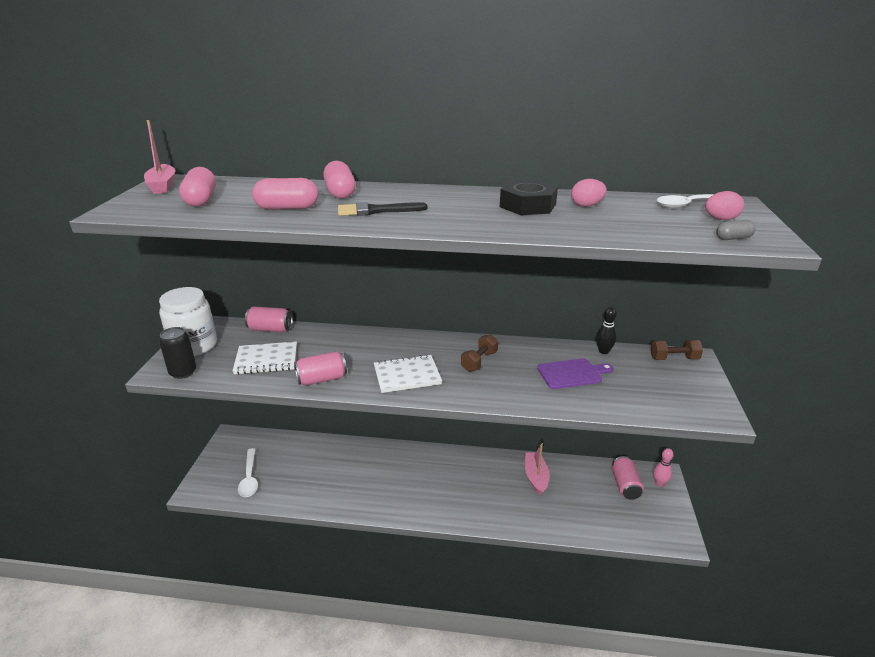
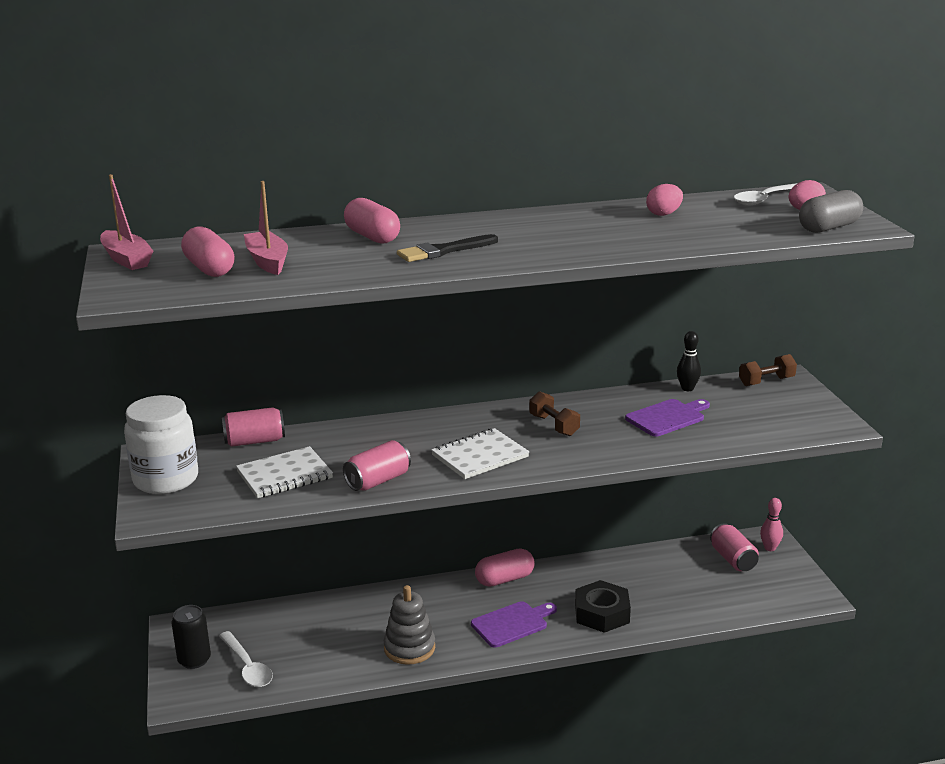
camera: 20 degrees left, 5 degrees down
black can [159,327,196,379] -> black can moved to [172,605,211,669]
pink capsule [252,178,318,210] -> pink capsule moved to [475,548,535,587]
brown dumbbell [461,334,498,372] -> brown dumbbell turned 45 degrees counterclockwise [529,391,580,436]
black nut [500,180,558,215] -> black nut moved to [575,580,631,633]
pink boat [525,443,550,496] -> pink boat moved to [244,181,288,275]
grey capsule [716,220,756,240] -> grey capsule [799,190,863,233], size x1.83
none -> grey stacking toy [384,585,435,665]
none -> purple cutting board [471,601,557,648]

